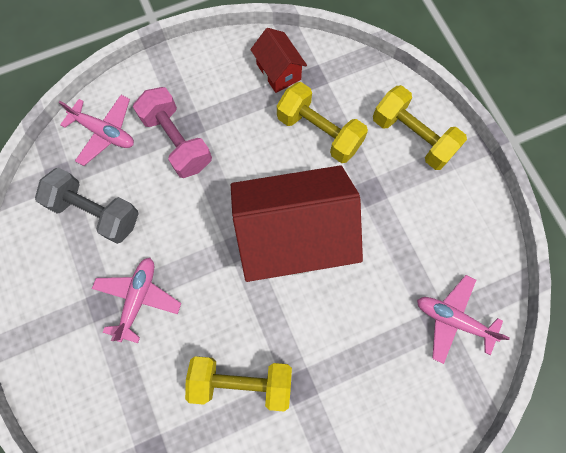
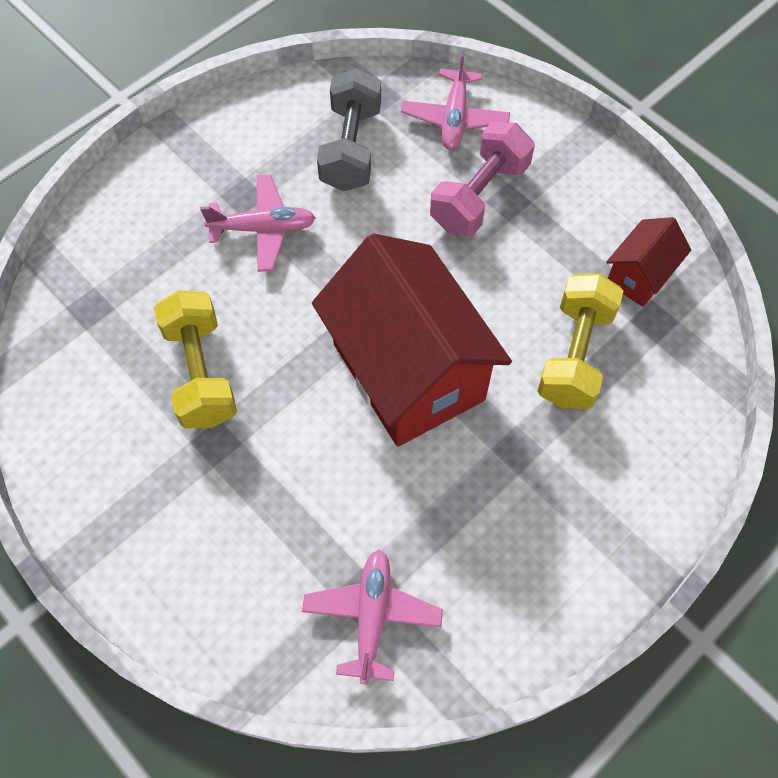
camera: 70 degrees right, 10 degrees down
yellow dumbbell [373,85,467,170] -> none

